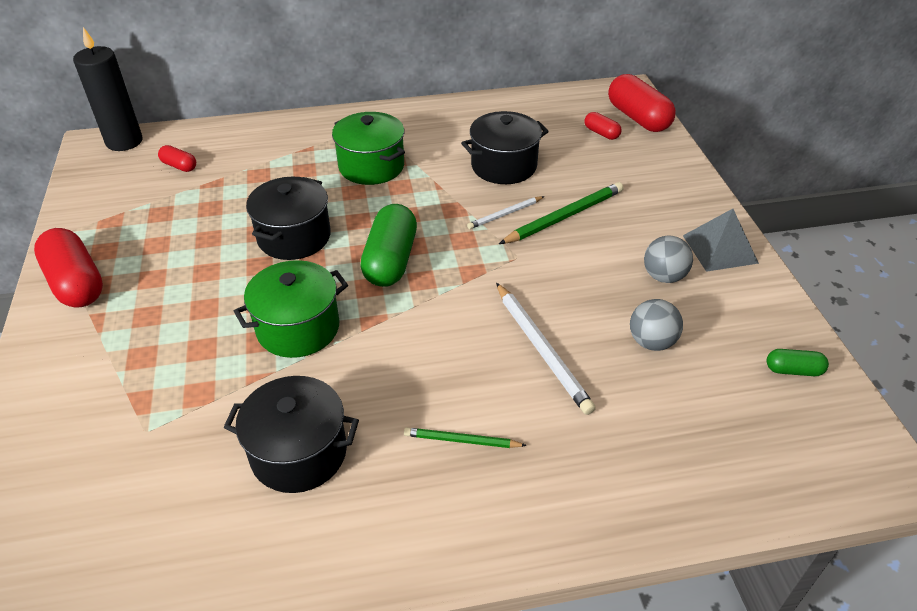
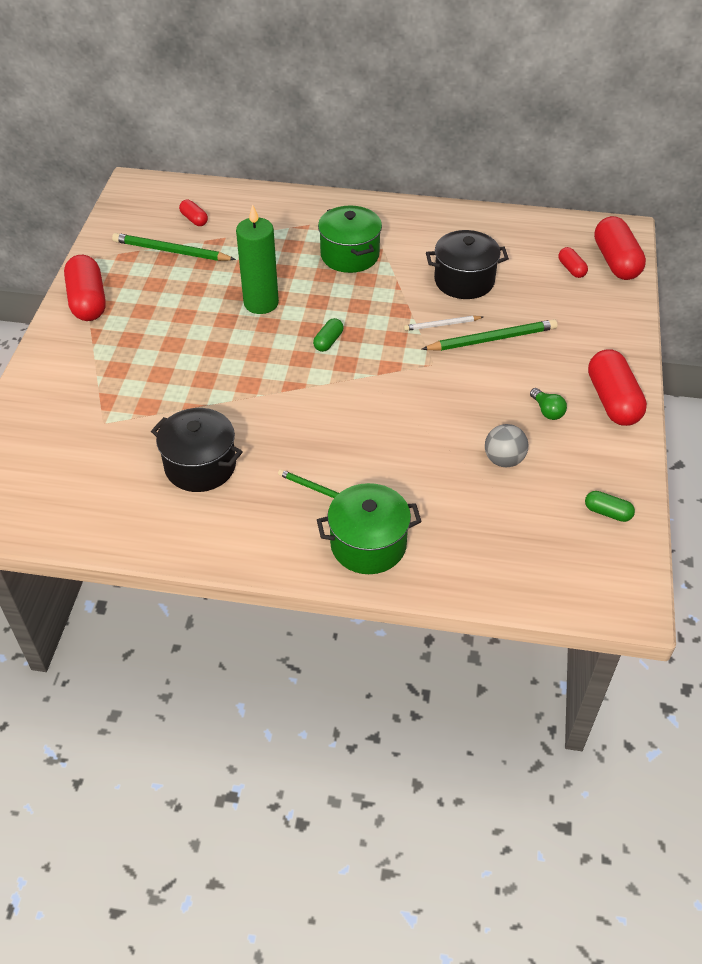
camera: 20 degrees right, 5 degrees up
black candle [73,27,143,151] -> none
green pot [234,260,348,358] -> green pot moved to [317,483,422,574]
black pot [246,177,331,260] -> green candle [236,204,279,314]
green capsule [360,204,417,287] -> green capsule [313,318,343,352], size x0.50
white pencil [496,283,596,415] -> none
grey ball [644,235,693,283] -> green light bulb [530,388,567,420]
grey pyramid [683,209,759,272] -> red capsule [588,349,647,426]
none -> green pencil [112,233,236,261]

